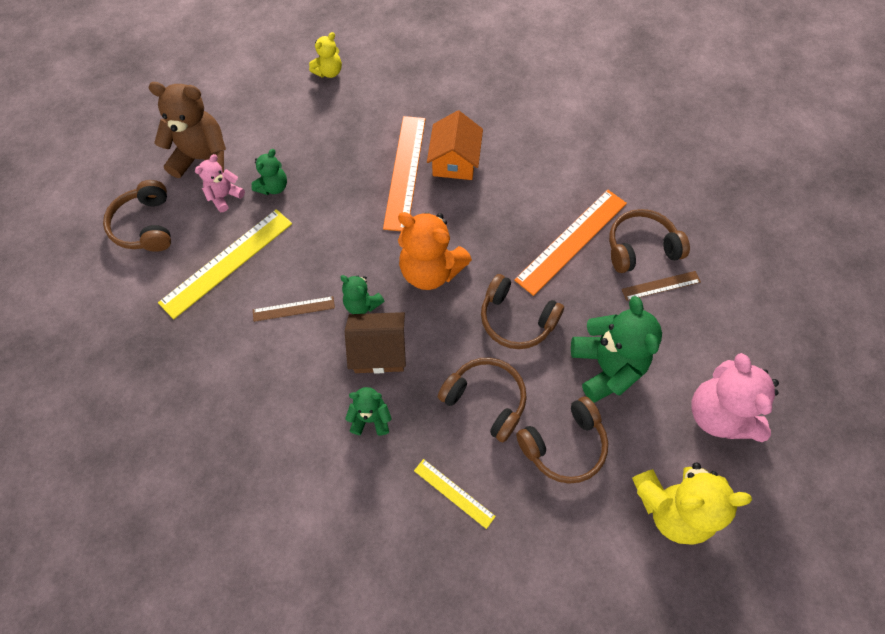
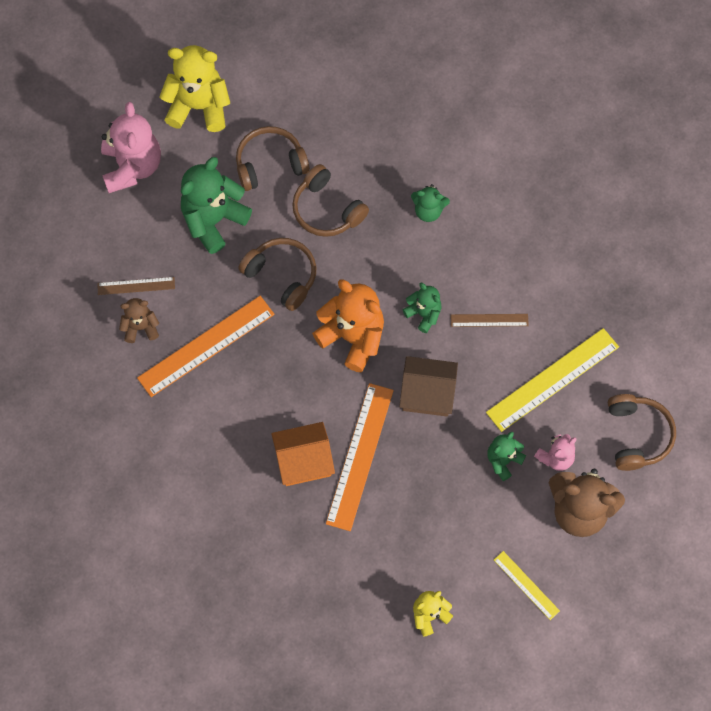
camera: 170 degrees left, 5 degrees up
brown house [345,312,406,374] -> brown house moved to [399,356,458,417]
yellow ruler [414,459,496,529] -> yellow ruler moved to [494,551,560,620]
orange house [427,110,483,180] -> orange house turned 60 degrees clockwise [271,422,335,486]
green teddy bear [571,296,662,402] -> green teddy bear turned 45 degrees clockwise [181,157,252,254]
brown headphones [609,209,690,273] -> brown teddy bear [119,298,159,343]

